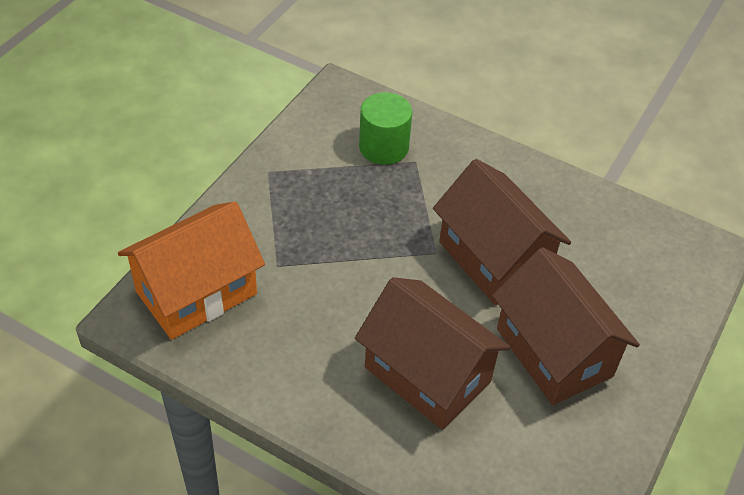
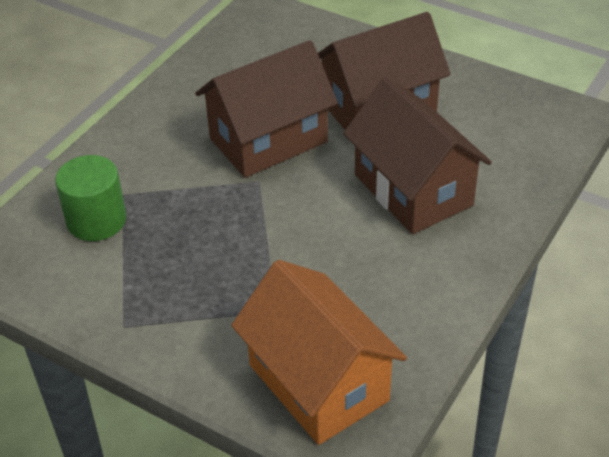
camera: 85 degrees left, 5 degrees down
brown house [355,277,510,430] -> brown house turned 75 degrees counterclockwise [343,77,492,234]

